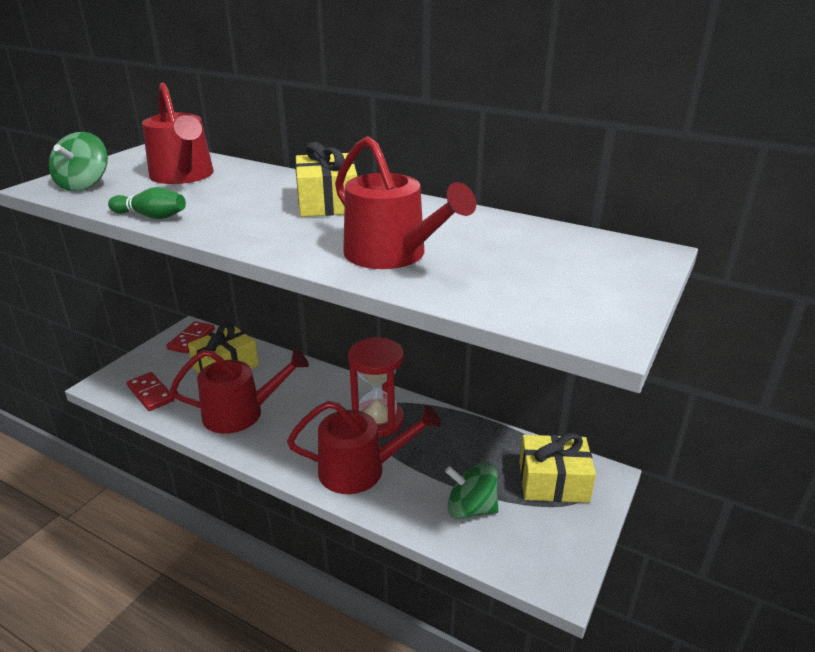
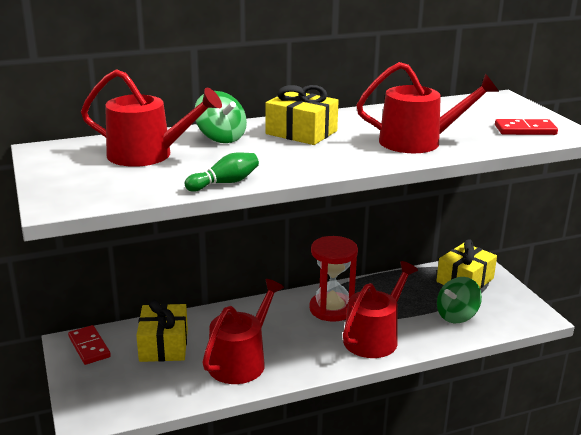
camera: 50 degrees left, 5 degrees down
green spinning top [49,132,108,191] -> green spinning top moved to [195,91,247,143]
red domino [127,372,175,411] -> red domino moved to [495,119,558,135]

